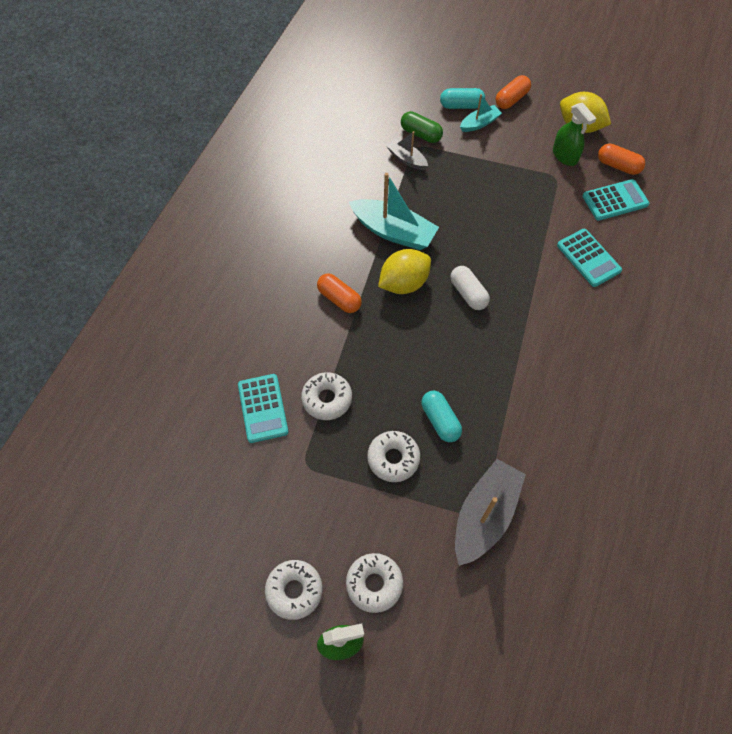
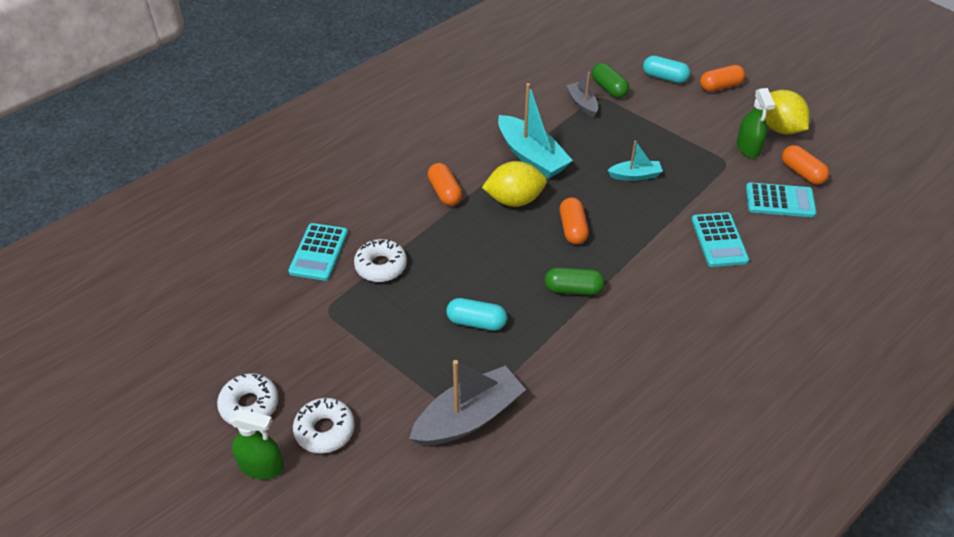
camera: 25 degrees right, 15 degrees down
white donut [367,431,420,482] -> none
turquoise capsule [421,391,462,442] -> turquoise capsule turned 75 degrees counterclockwise [446,298,507,331]
white capsule [450,266,490,310] -> orange capsule [560,197,589,245]
turquoise boat [460,94,502,132] -> turquoise boat moved to [607,140,663,181]
none -> green capsule [545,267,605,295]

